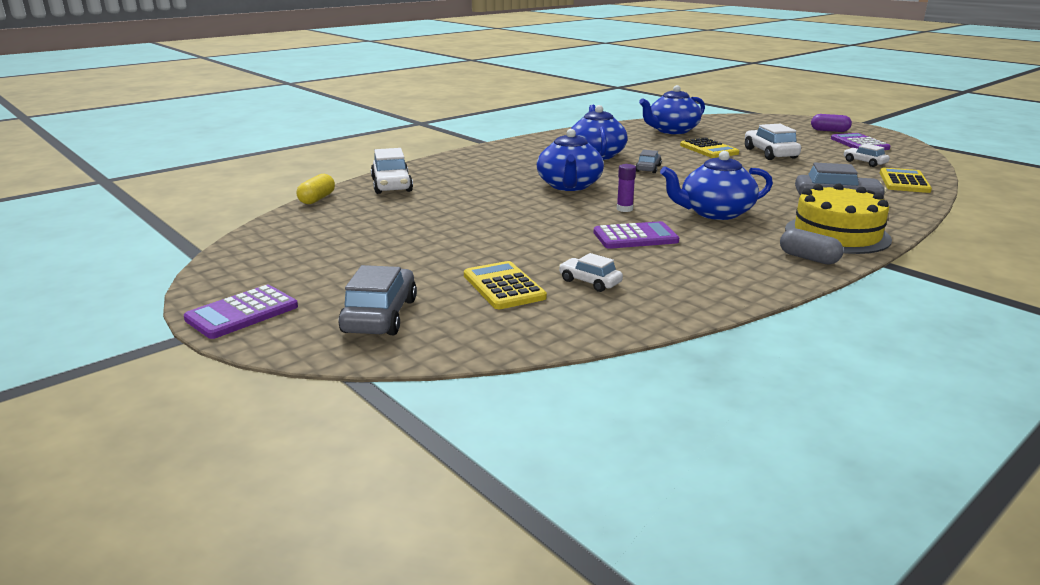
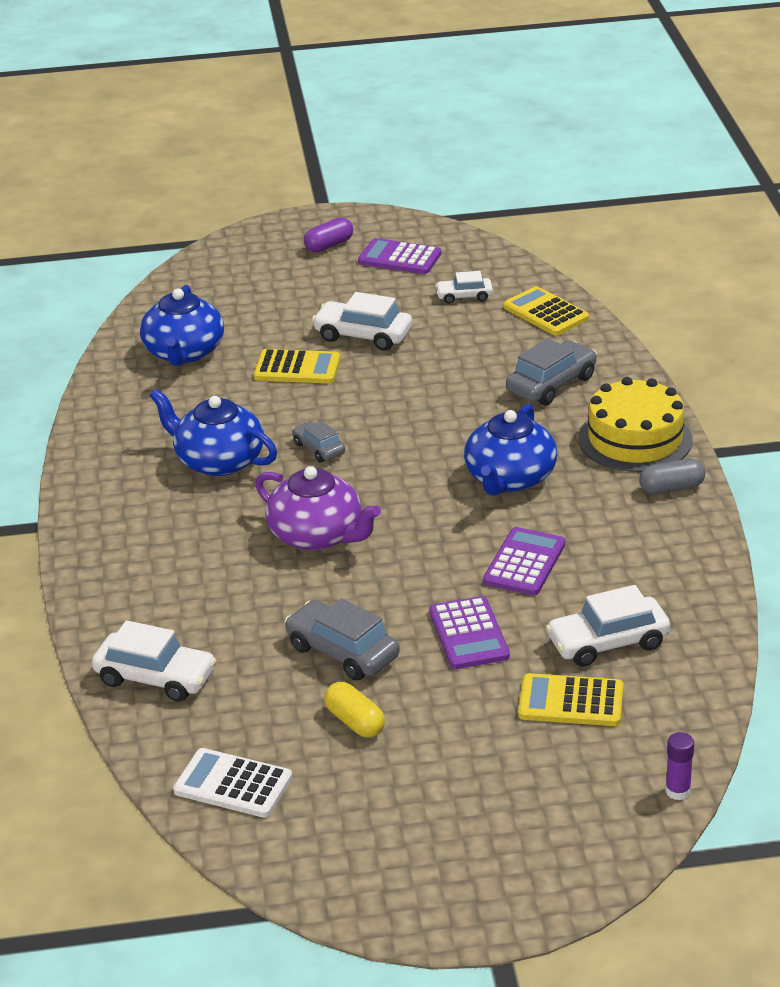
camera: 55 degrees left, 10 degrees up
purple calculator [184,285,298,339] -> purple calculator moved to [429,596,510,669]
yellow capsule [296,174,335,204] -> yellow capsule moved to [324,682,385,738]
grey car [338,265,417,335] -> grey car moved to [284,598,400,681]
blue teapot [537,129,604,191] -> purple teapot [255,466,381,550]
white car [559,253,623,292] -> white car [546,585,670,667], size x1.68
purple glue stick [617,164,636,212] -> purple glue stick moved to [665,732,694,800]
none -> white calculator [173,748,292,818]

